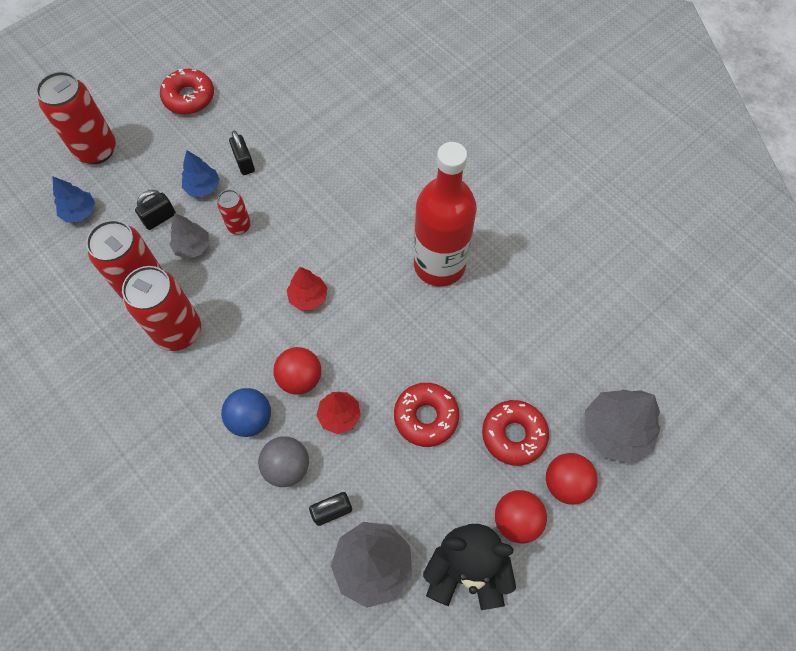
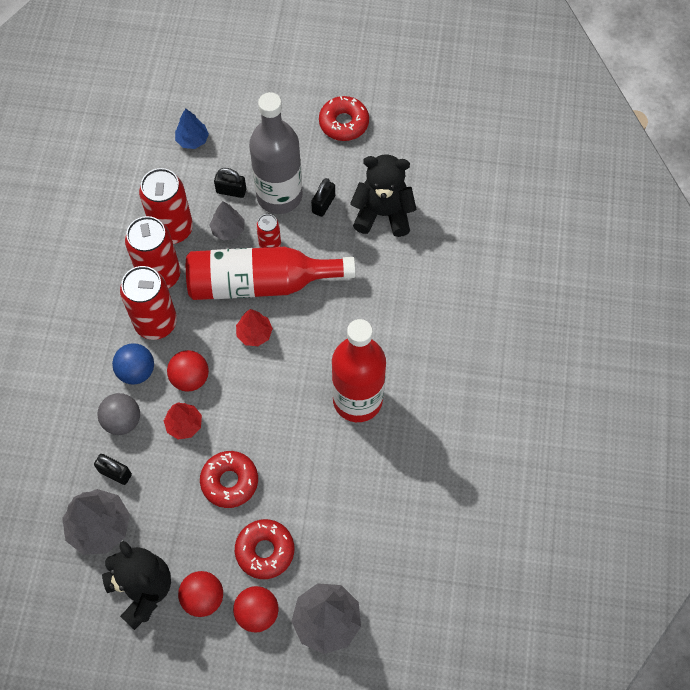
camera: 50 degrees right, 0 degrees up
red can [36,71,116,164] -> red can moved to [120,266,177,340]
blue tree [182,150,220,197] -> grey bottle [249,92,302,214]
none -> red bottle [186,247,355,300]
none -> black teddy bear [350,154,416,237]

